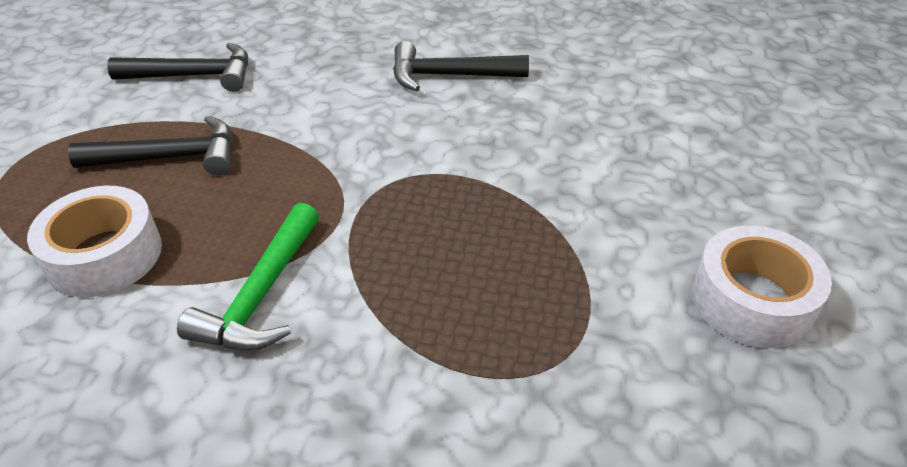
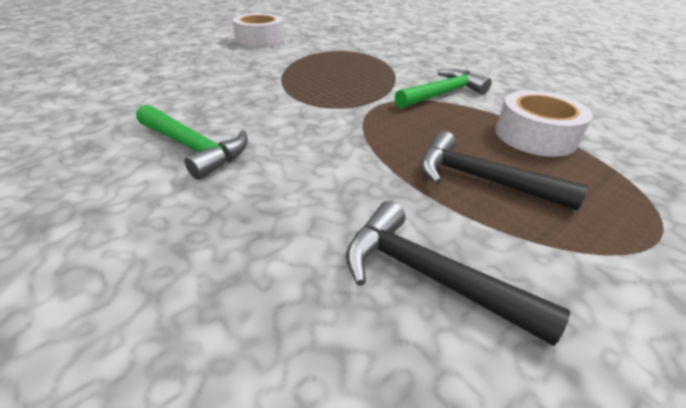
camera: 145 degrees left, 5 degrees down
black hammer [393,41,529,92] -> green hammer [136,105,248,180]

